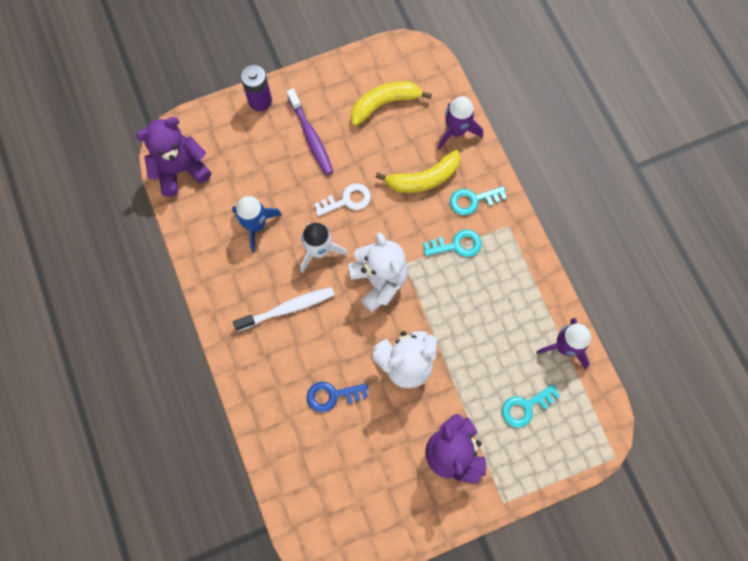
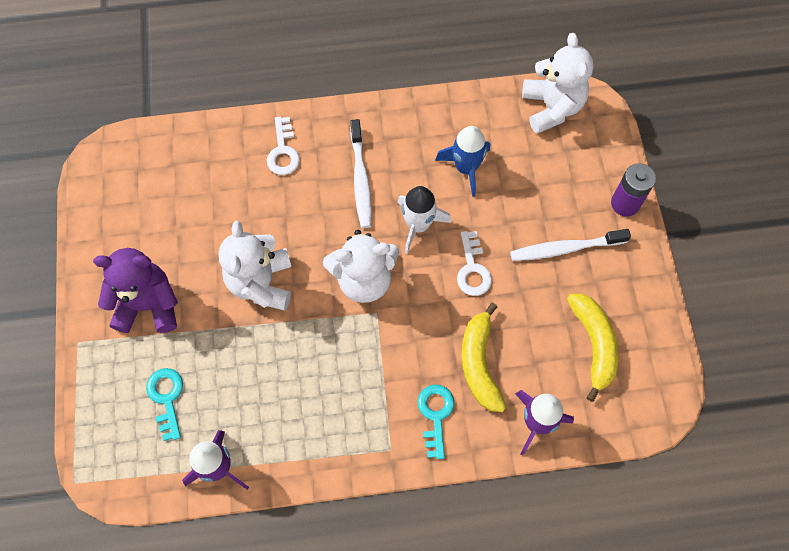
camera: 105 degrees right, 5 degrees down
purple teddy bear [136,117,211,197] -> white teddy bear [522,33,594,134]
purple toothbrush [287,89,333,175] -> white toothbrush [510,229,631,261]
blue key [307,381,368,413] -> none
turquoise key [423,229,482,257] -> none
none -> white key [267,117,300,175]

